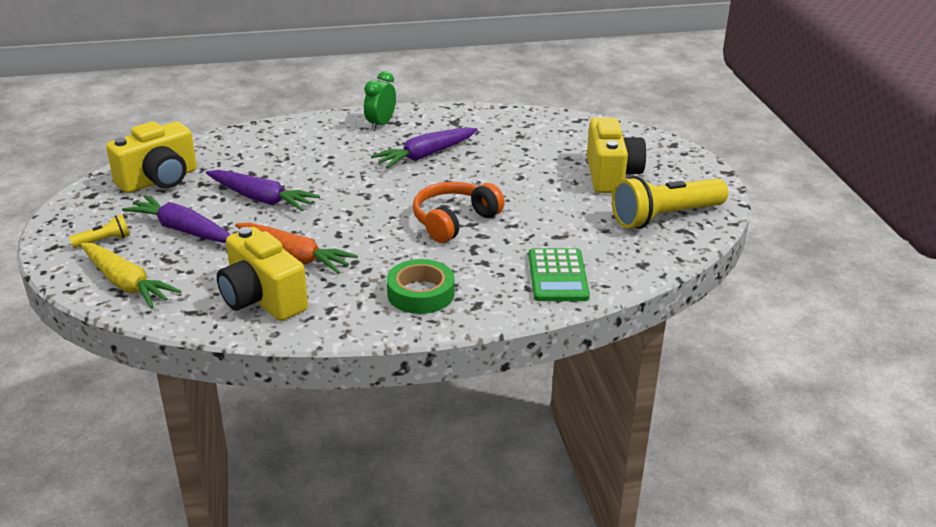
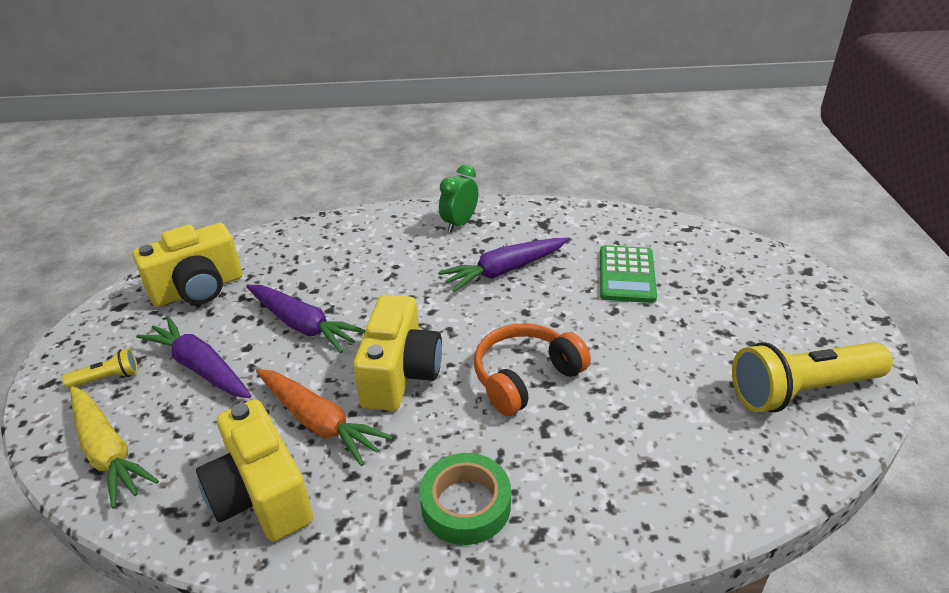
camera: 10 degrees right, 5 degrees up
green calculator [529,248,590,301] -> green calculator moved to [600,245,657,303]
yellow camera [587,117,646,193] -> yellow camera moved to [353,295,442,411]

